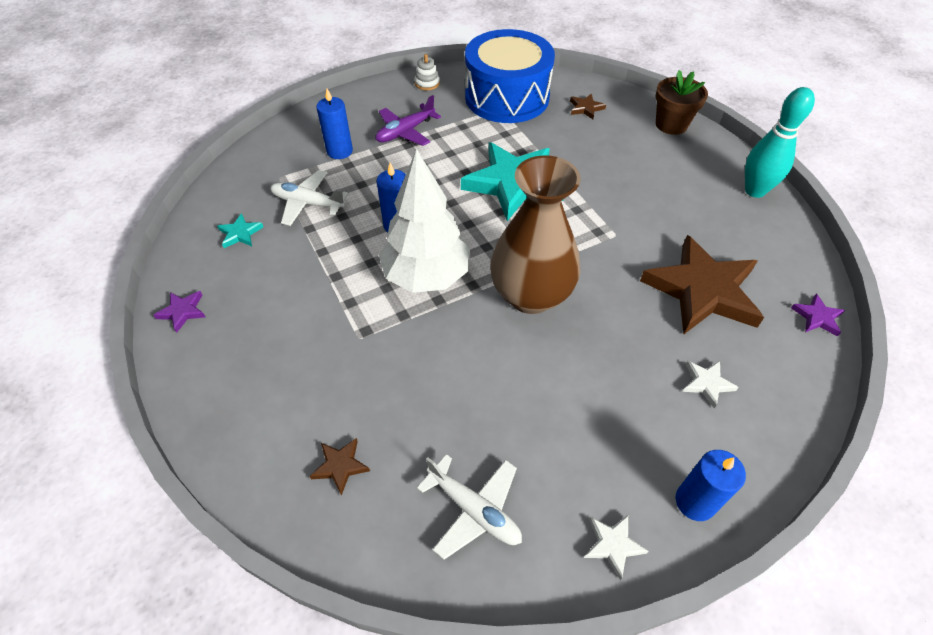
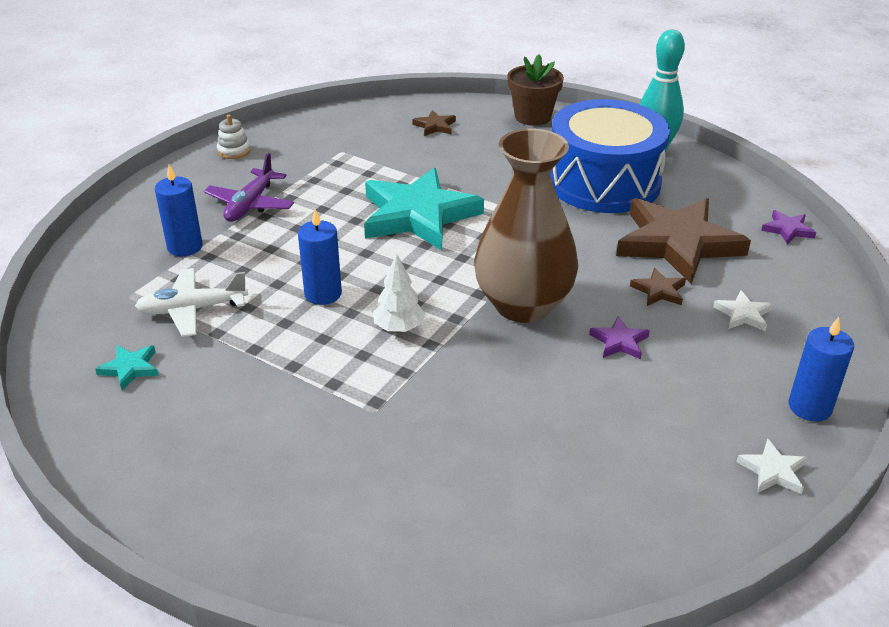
camera: 30 degrees left, 15 degrees down
purple star [153,291,206,332] -> purple star moved to [589,316,650,359]
brown star [309,438,370,496] -> brown star moved to [630,268,686,306]
white tree [379,149,470,293] -> white tree [373,253,426,332], size x0.47
white plane [417,454,522,560] -> none
blue drum [465,29,555,123] -> blue drum moved to [550,99,670,213]

